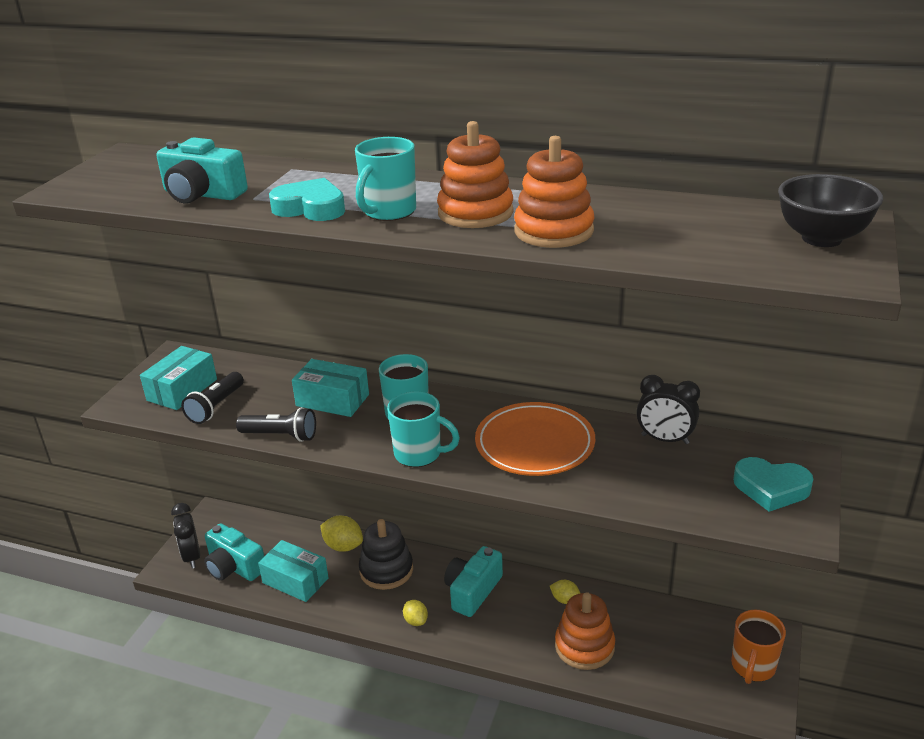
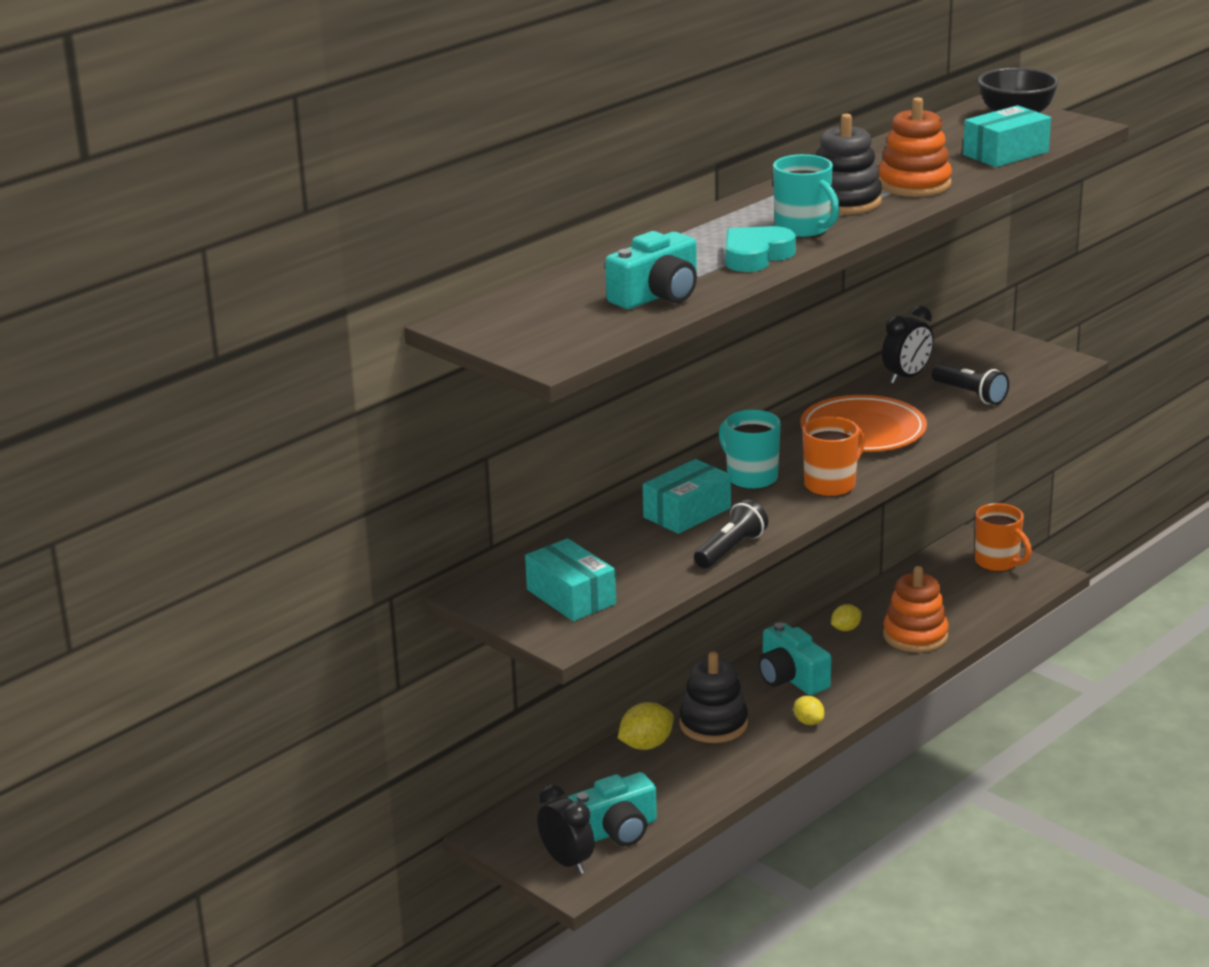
camera: 65 degrees left, 5 degrees down
black clock [171,503,200,568] -> black clock turned 135 degrees counterclockwise [537,784,595,874]
black flashlight [181,372,244,424] -> black flashlight moved to [932,364,1009,405]
turquoise box [258,540,329,602] -> turquoise box moved to [963,105,1051,167]
turquoise mug [387,391,460,467] -> orange mug [803,416,865,497]
yellow lemon [403,600,428,626] -> yellow lemon turned 60 degrees clockwise [794,696,825,725]
orange stacking toy [437,121,514,228] -> black stacking toy [816,114,882,215]
turquoise heart [733,457,813,512] -> none

